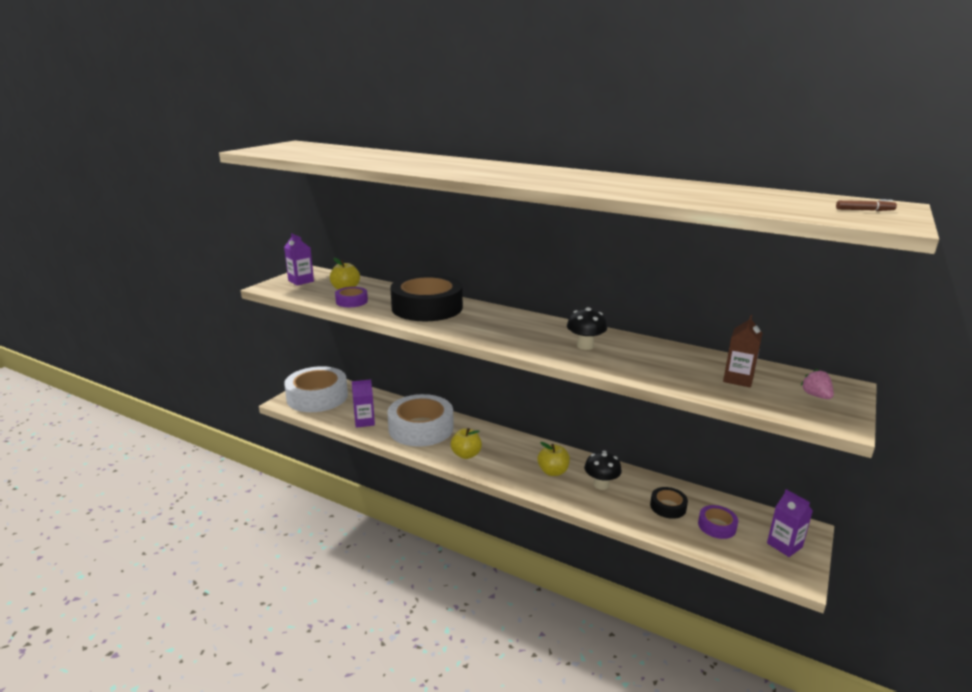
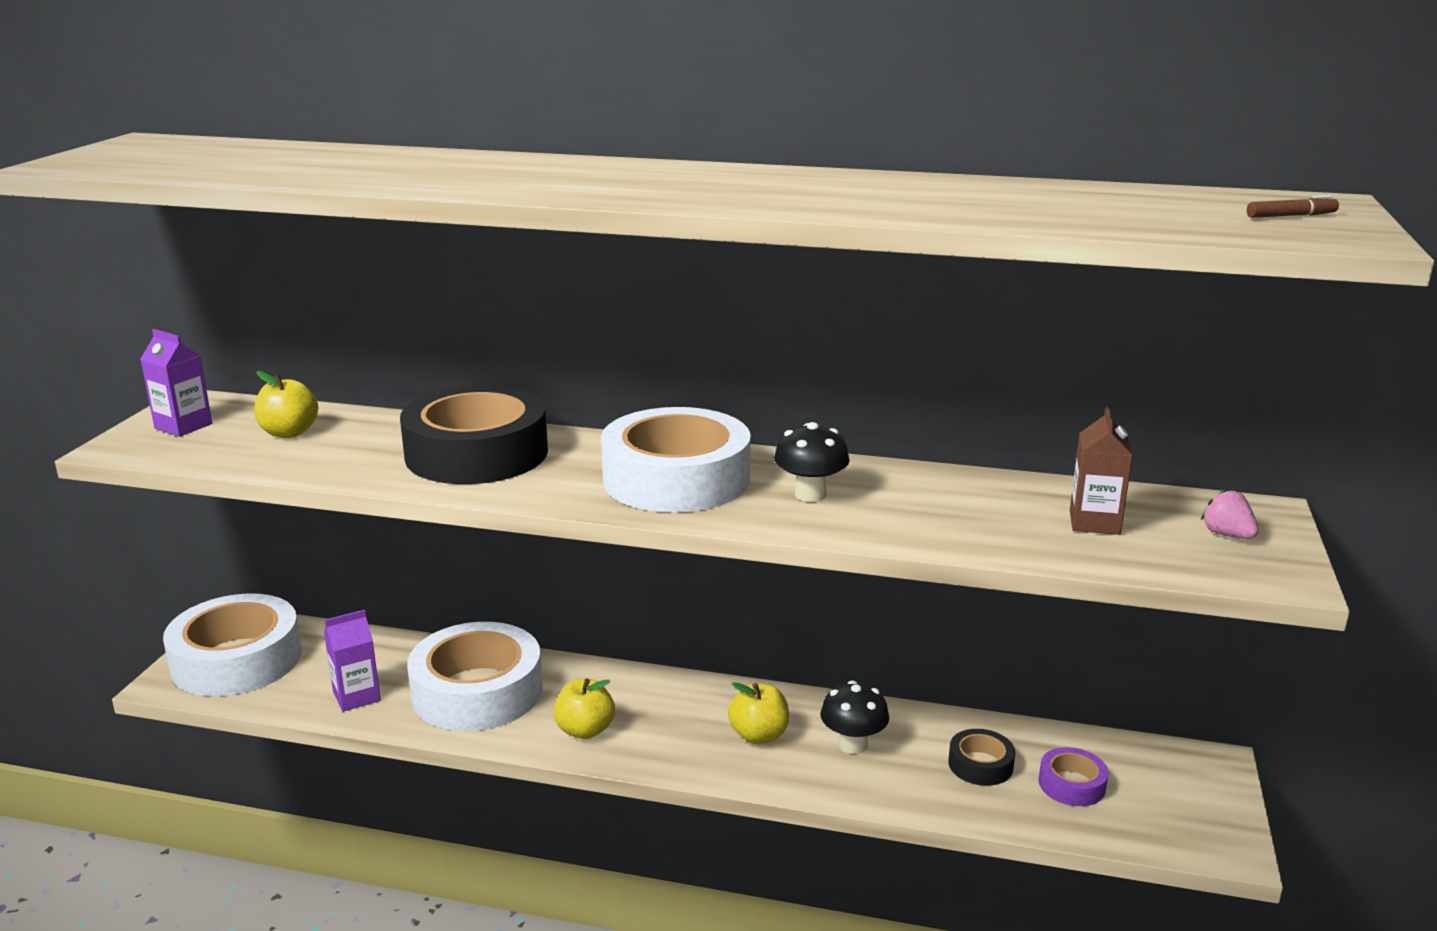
camera: 15 degrees left, 0 degrees up
purple tape [335,287,368,307] -> none
purple carton [767,489,813,557] -> none
none -> white tape [601,407,751,513]

